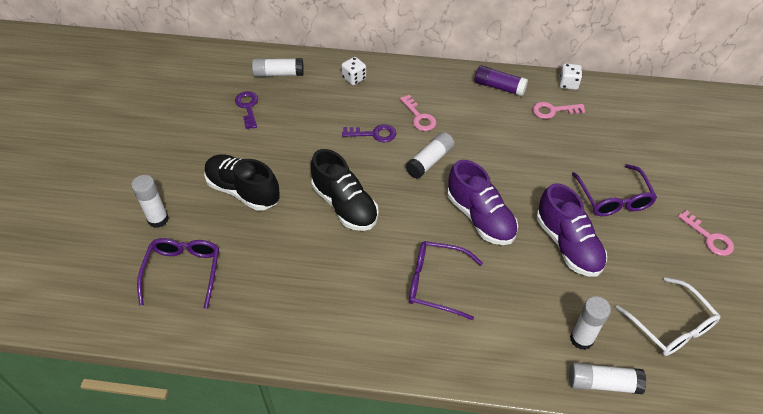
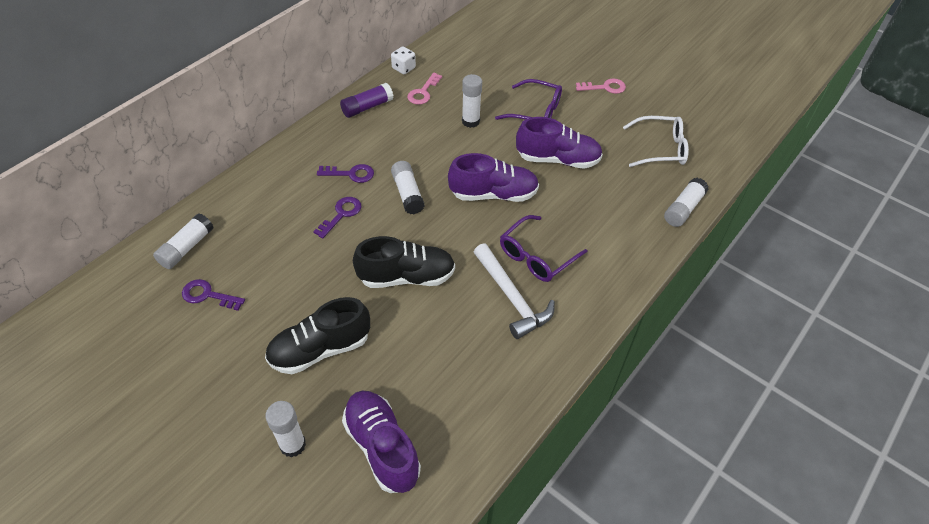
camera: 60 degrees left, 0 degrees up
purple glasses [137,238,219,309] -> purple shoe [342,390,421,493]
white dice [341,57,366,85] -> none
pink key [400,95,436,131] -> purple key [317,164,374,183]
white glue stick [570,296,611,350] -> white glue stick moved to [462,74,482,128]
none -> white hammer [474,243,555,339]

